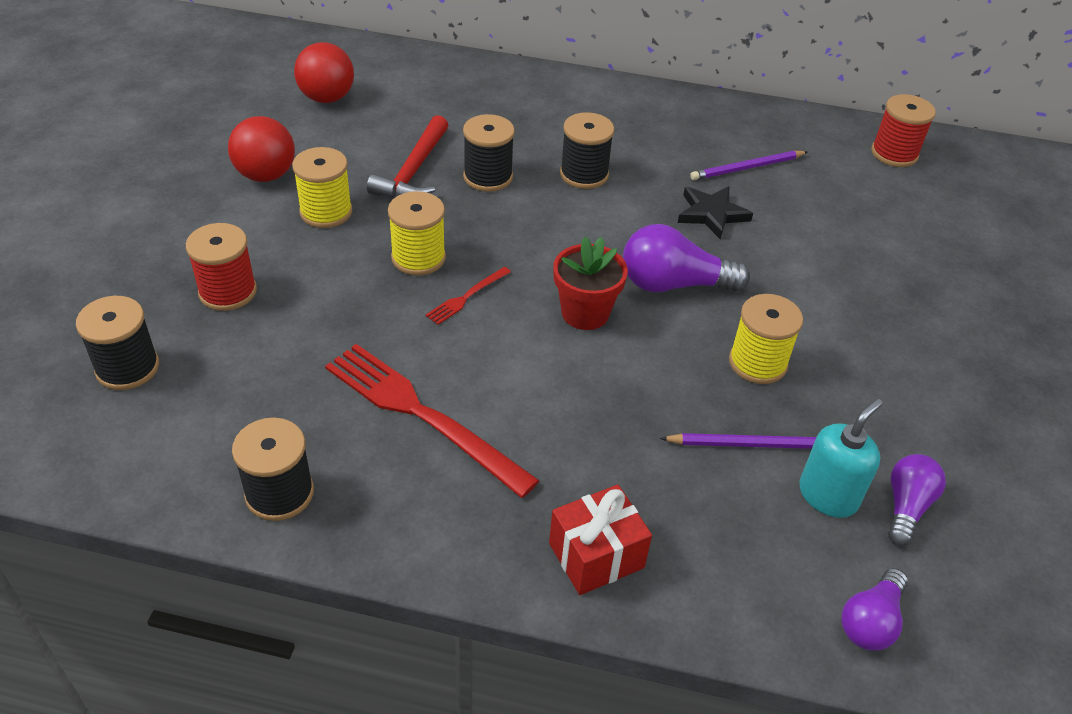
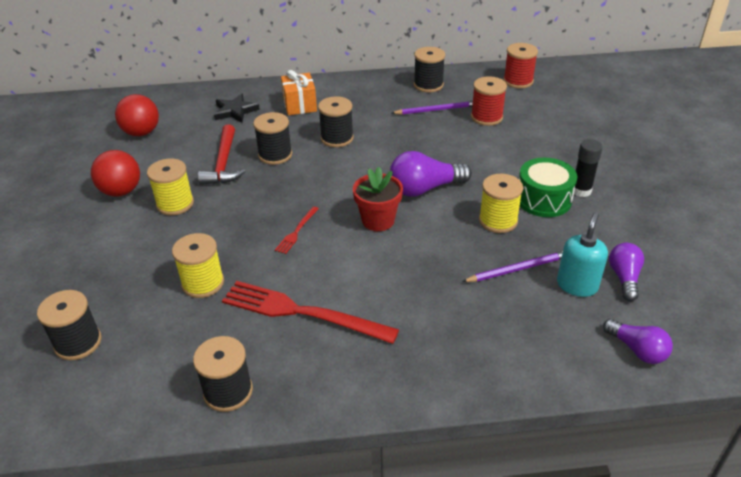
camera: 15 degrees left, 5 degrees down
red spool [186,223,257,311] -> red spool moved to [471,76,507,126]
yellow spool [388,191,446,275] -> yellow spool moved to [172,233,224,298]
red gift [549,485,652,595] -> none
black star [678,186,753,240] -> black star moved to [214,94,260,123]
purple pencil [690,151,807,180] -> purple pencil turned 150 degrees counterclockwise [392,101,473,115]
purple light bulb [842,568,908,651] -> purple light bulb turned 60 degrees counterclockwise [603,319,673,364]
none -> orange gift [281,70,317,115]
none -> black spool [414,47,445,92]
none -> green drum [519,158,577,217]
none -> black glue stick [572,139,603,197]

